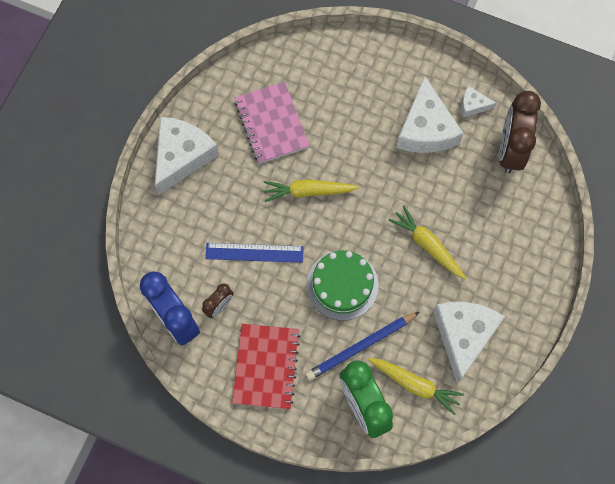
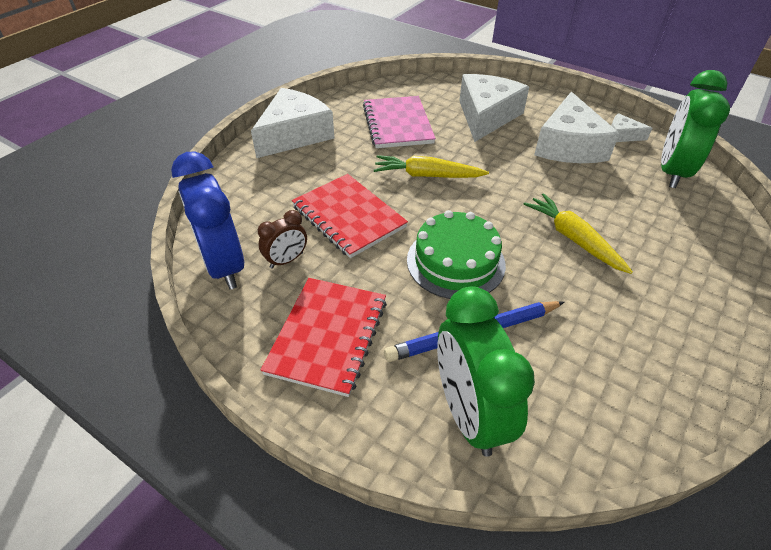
camera: 10 degrees right, 25 degrees down
blue ruler [205,243,303,263] -> red notebook [292,174,408,258]
yellow carrot [368,358,464,415] -> none
white cheese [433,302,505,384] -> white cheese moved to [459,74,529,142]
brown clock [499,91,541,174] -> green clock [661,70,730,188]

